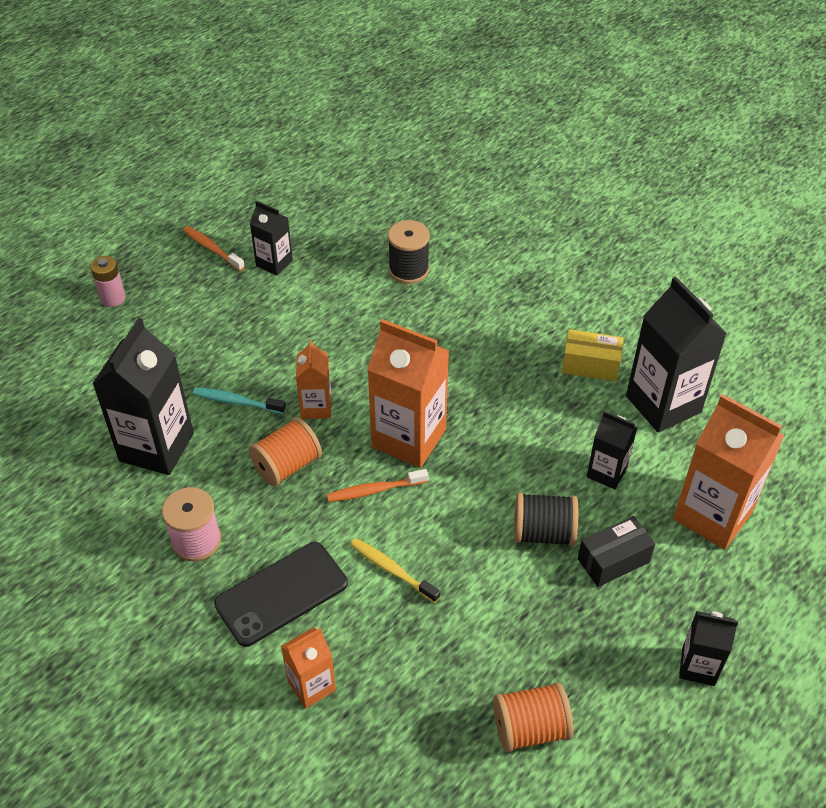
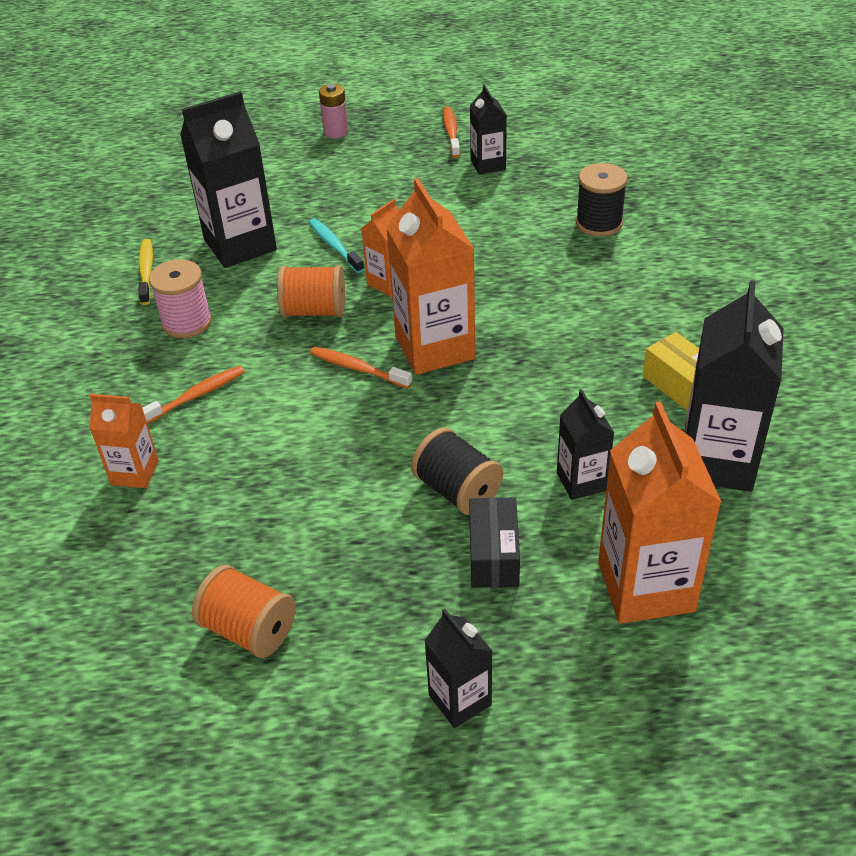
camera: 45 degrees right, 5 degrees down
black phone [214,542,348,647] -> orange toothbrush [142,365,245,424]
yellow toothbrush [350,538,440,603] -> yellow toothbrush moved to [138,239,153,305]
black box [578,516,655,587] -> black box turned 75 degrees clockwise [469,497,520,588]

